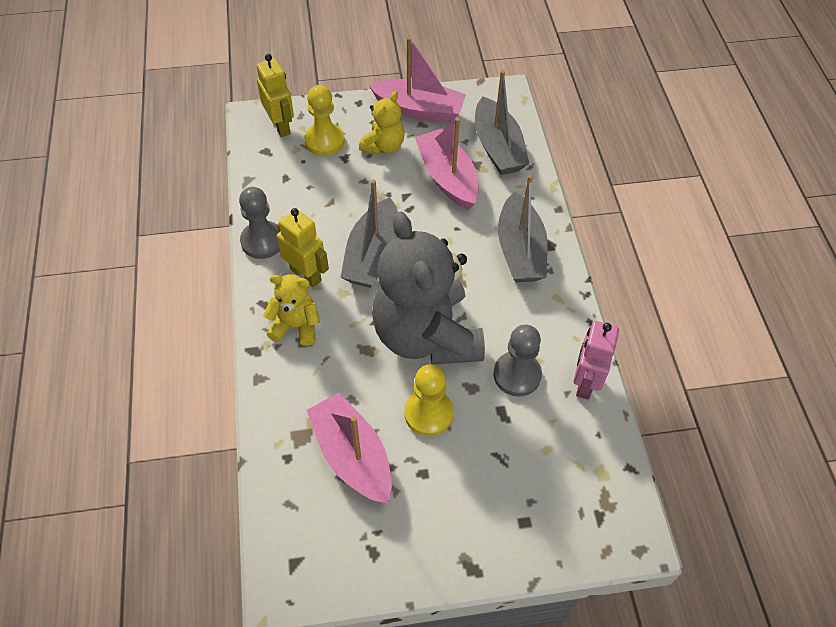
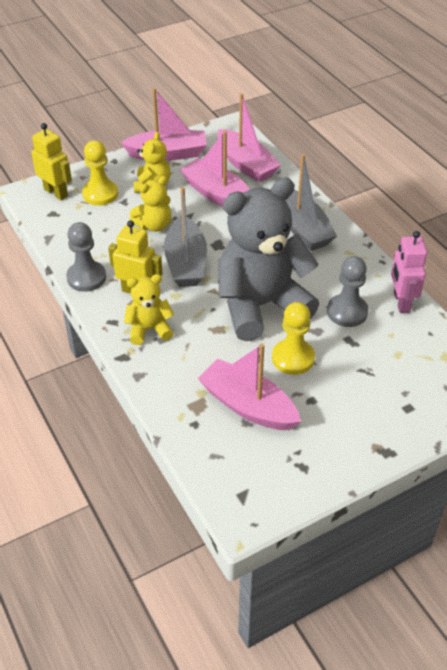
camera: 20 degrees left, 10 degrees down
grey teddy bear [372,212,485,365] -> grey teddy bear turned 105 degrees clockwise [218,177,319,341]
grey boat [475,70,529,175] -> pink boat [217,93,281,182]
none -> yellow teddy bear [129,176,171,232]

